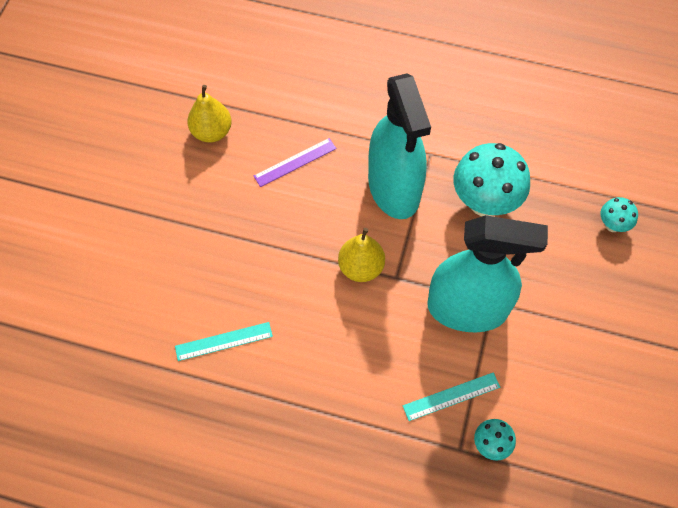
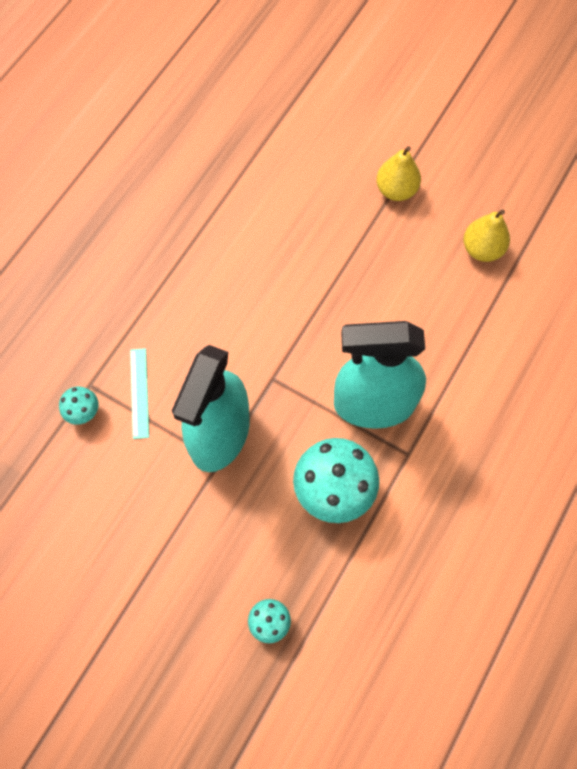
camera: 105 degrees right, 5 degrees up
turquoise ruler [175,322,273,361] -> none
purple ruler [254,138,337,187] -> none
yellow pear [338,228,385,282] -> yellow pear moved to [376,146,421,201]

